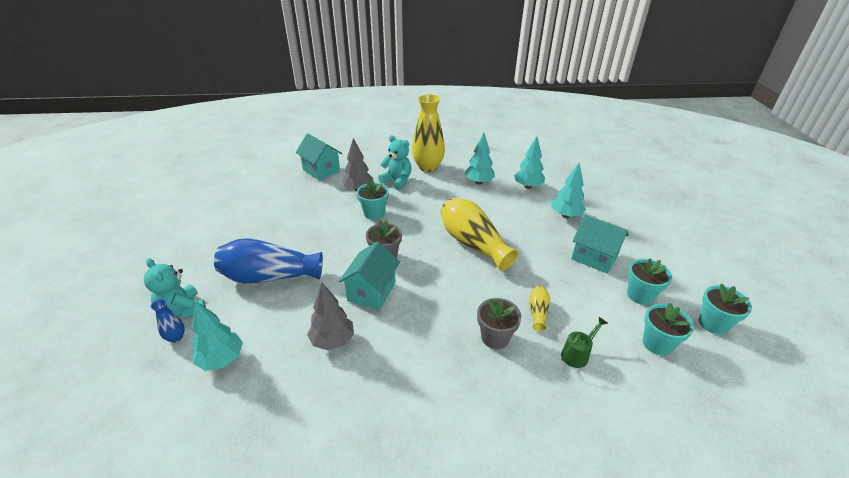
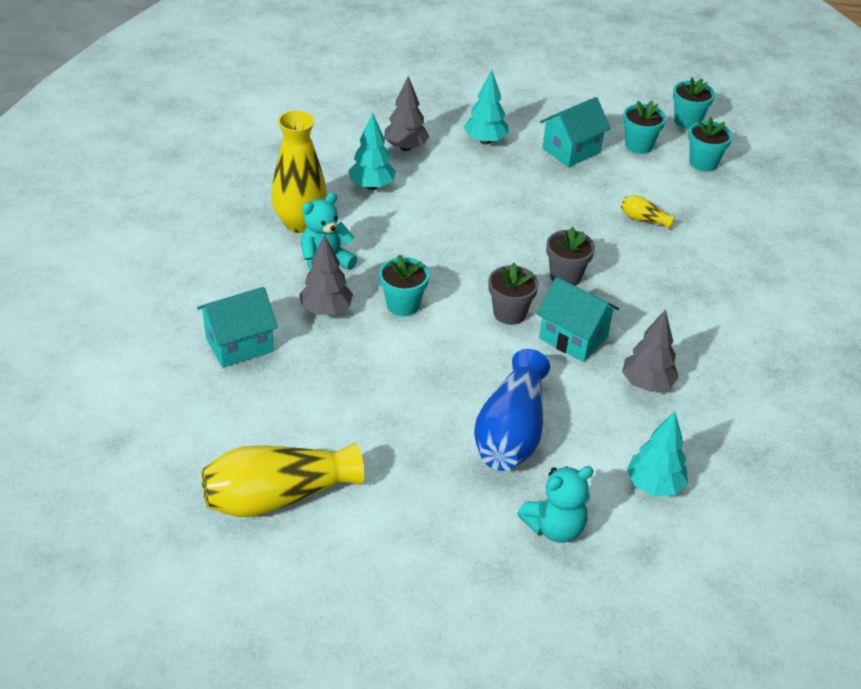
camera: 75 degrees left, 5 degrees up
blue vase [151,299,185,343] -> none
yellow vase [441,198,519,271] -> yellow vase moved to [202,443,364,517]
grey flower pot [477,298,521,349] -> grey flower pot moved to [546,227,595,286]
turquoise tree [514,136,545,189] -> grey tree [384,76,430,151]
green watering can [561,317,608,368] -> none

